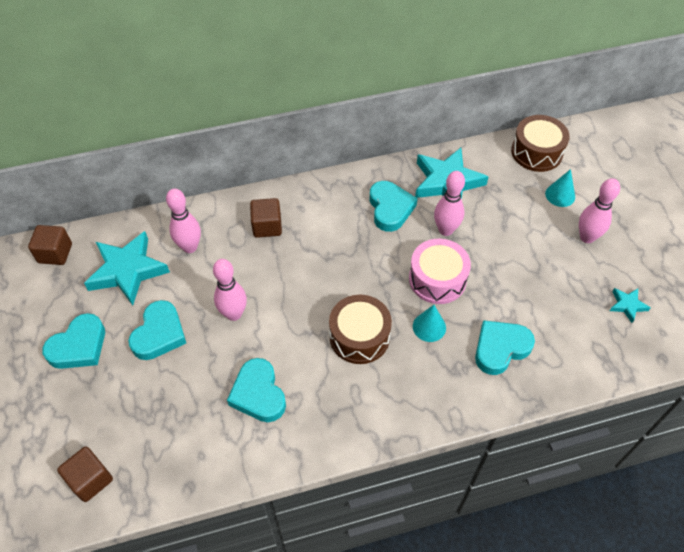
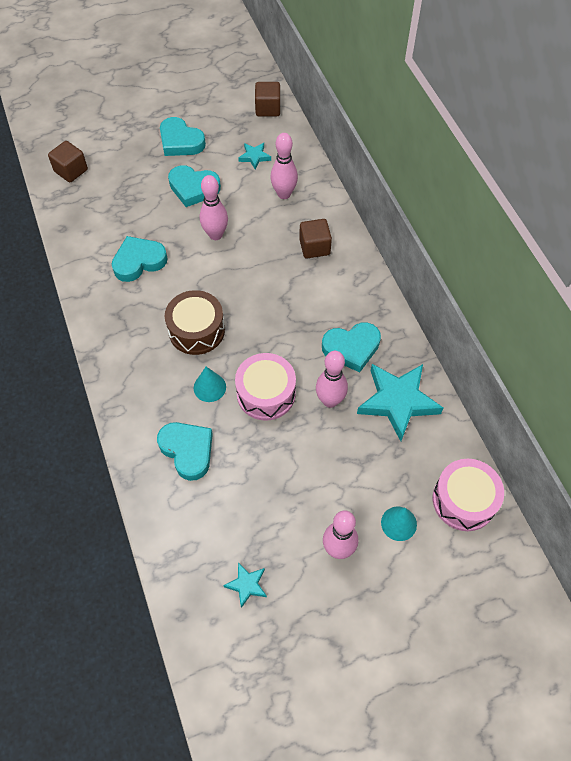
camera: 85 degrees right, 5 degrees up
turquoise star [84,231,170,305] -> turquoise star [238,143,271,170], size x0.47
brown drum [511,115,570,172] -> pink drum [433,459,504,531]

